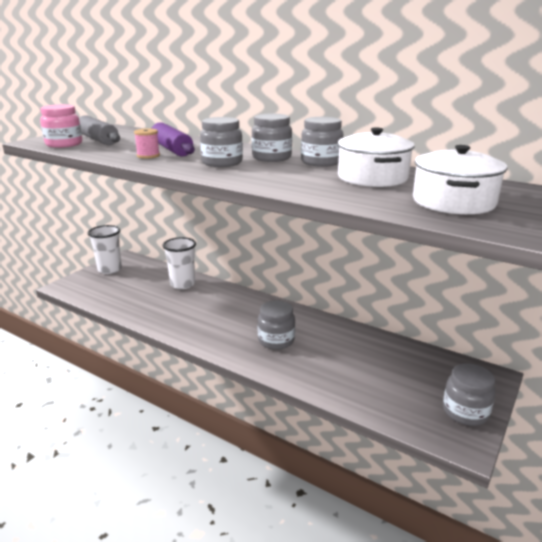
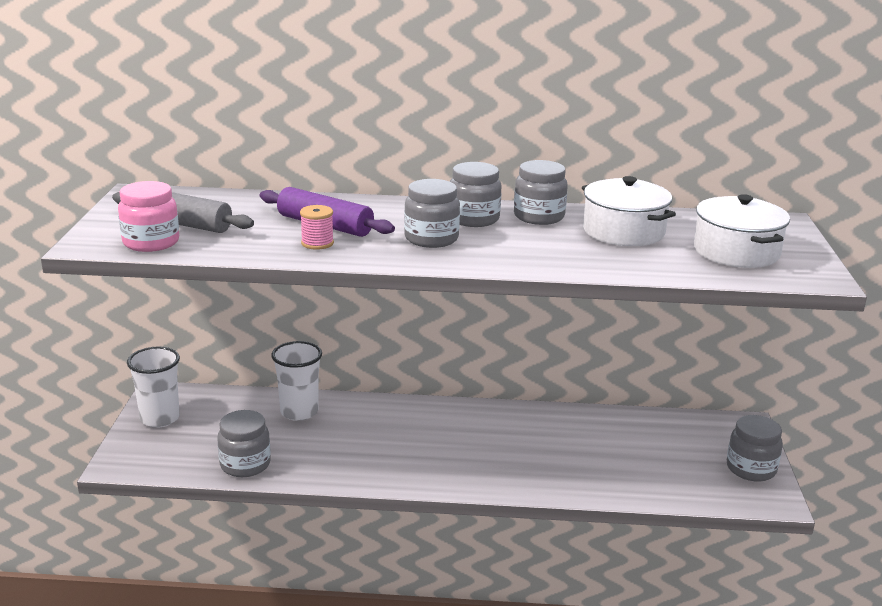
camera: 30 degrees left, 0 degrees up
grey jar [258,301,295,350] -> grey jar moved to [217,410,271,477]

